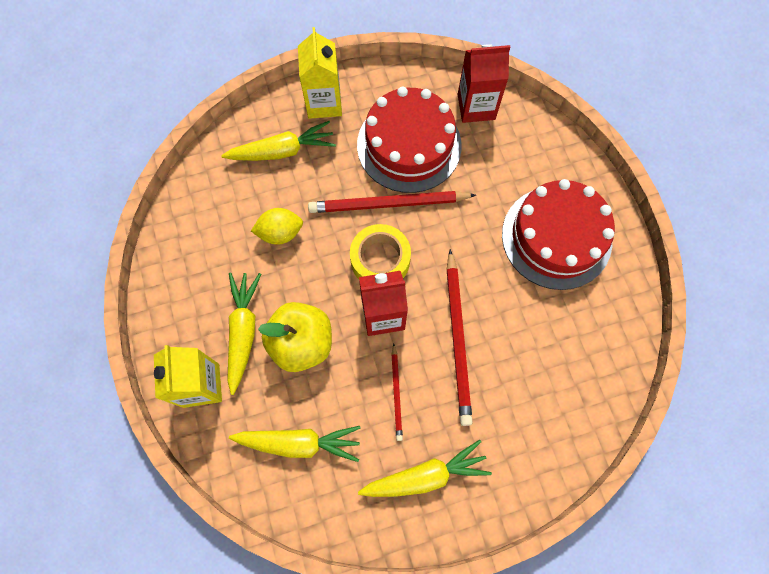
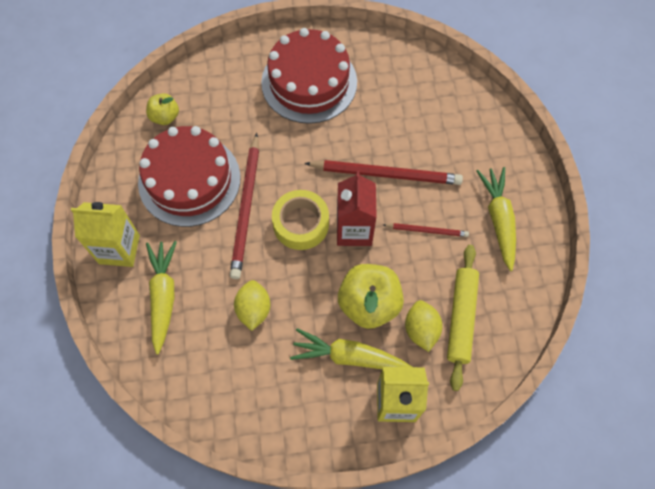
camera: 80 degrees left, 5 degrees down
yellow carrot [229,426,361,462] -> yellow rolling pin [447,245,479,391]
red carton [458,44,510,123] -> yellow apple [146,93,179,125]
none -> yellow lemon [405,300,443,352]

